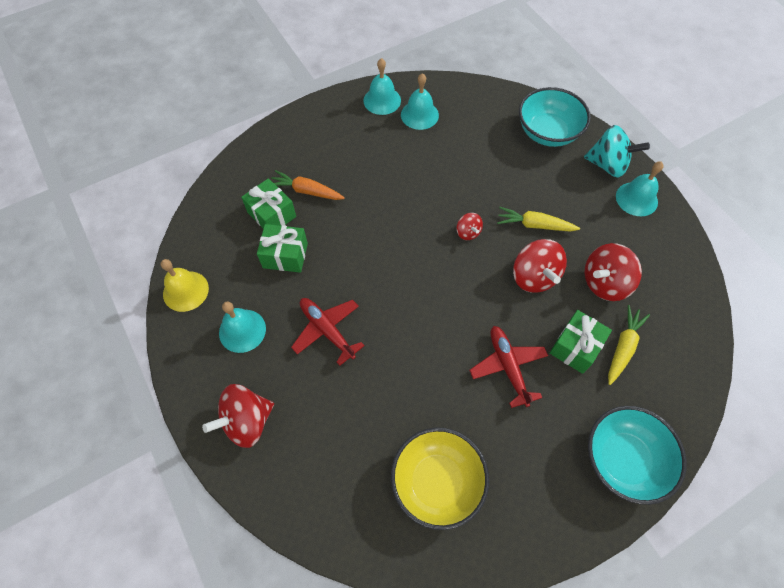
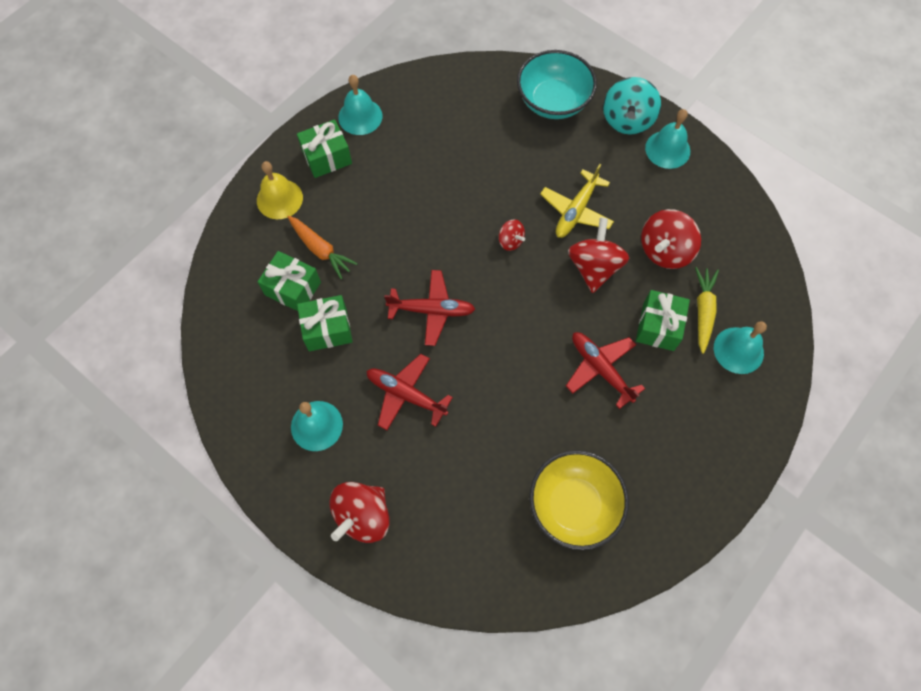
camera: 20 degrees left, 5 degrees up
yellow bell [161,259,209,312] -> yellow bell moved to [257,161,303,219]
orange carrot [271,170,345,200] -> orange carrot turned 135 degrees counterclockwise [288,216,358,279]
turquoise bell [401,73,439,130] -> turquoise bell moved to [714,321,767,374]
yellow carrot [497,207,580,232] -> yellow plane [540,164,614,238]
red spinning top [513,239,567,293] -> red spinning top turned 135 degrees counterclockwise [568,218,629,293]
turquoise spinning top [584,125,650,178] -> turquoise spinning top turned 105 degrees clockwise [603,77,661,135]
turquoise bowl [588,406,687,505] -> none
none -> green gift [297,119,352,178]
none -> red plane [384,270,475,346]

